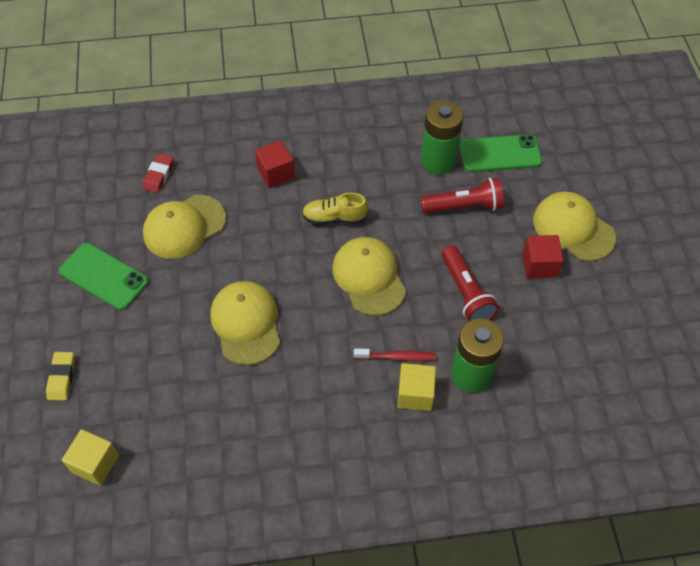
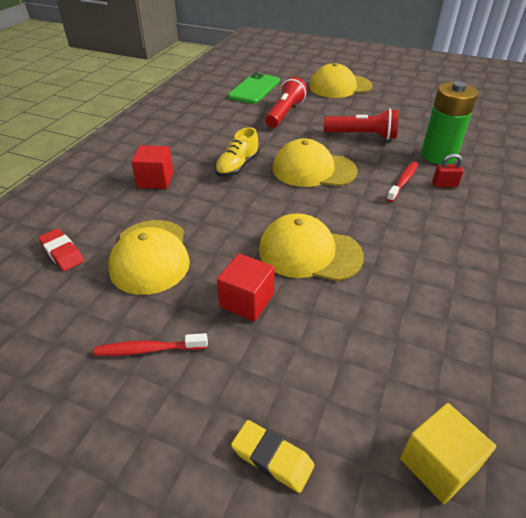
camera: 60 degrees left, 15 degrees down
green phone [59,243,149,310] -> red toothbrush [93,333,208,356]
yellow cube [397,363,436,411] -> red padlock [432,153,464,187]
green battery [421,100,464,174] -> none
red cube [522,235,563,279] -> red cube moved to [217,253,275,321]

